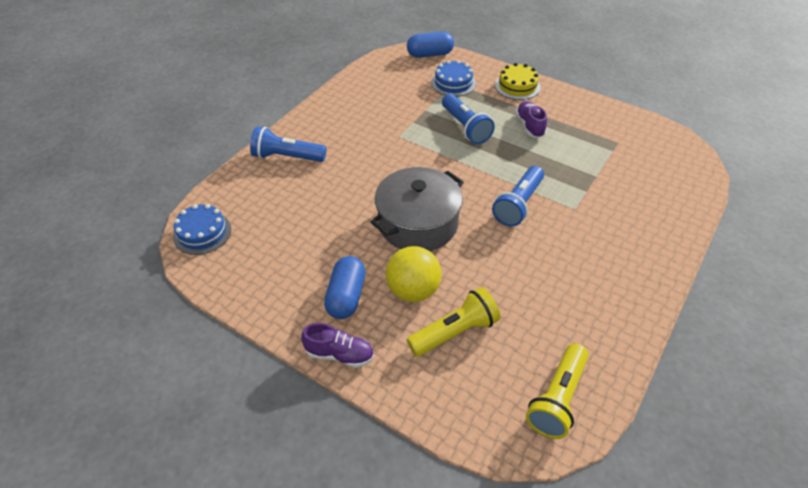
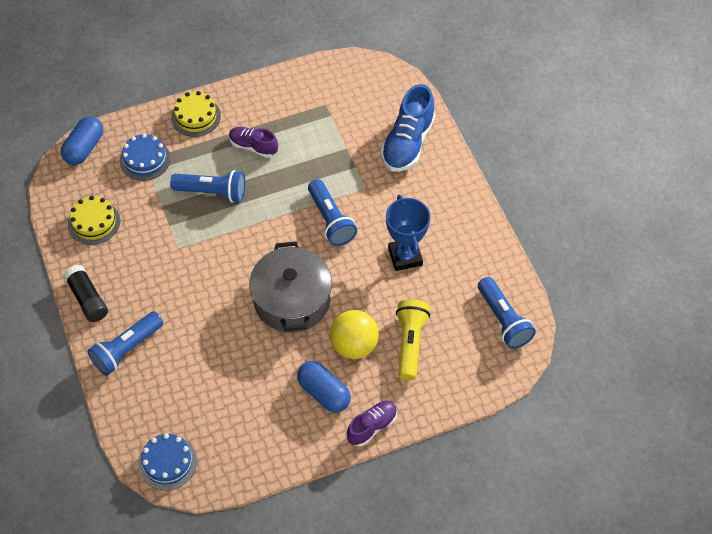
camera: 55 degrees left, 10 degrees up
yellow flashlight [526,343,589,439] -> blue flashlight [478,277,536,349]
none -> black glue stick [64,265,108,322]
none -> yellow cake [68,196,120,245]
none -> blue shoe [381,84,435,172]
none -> blue trophy [386,194,430,271]

